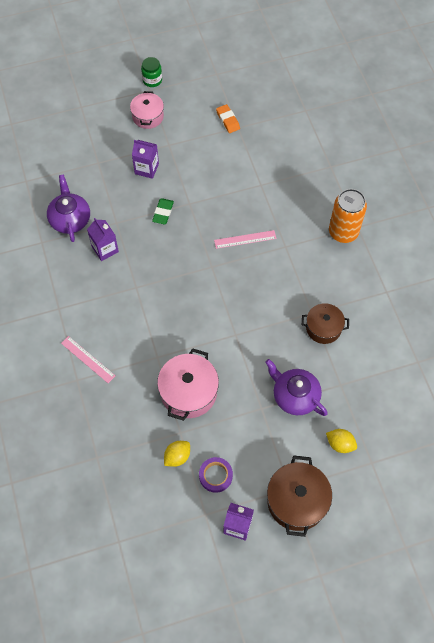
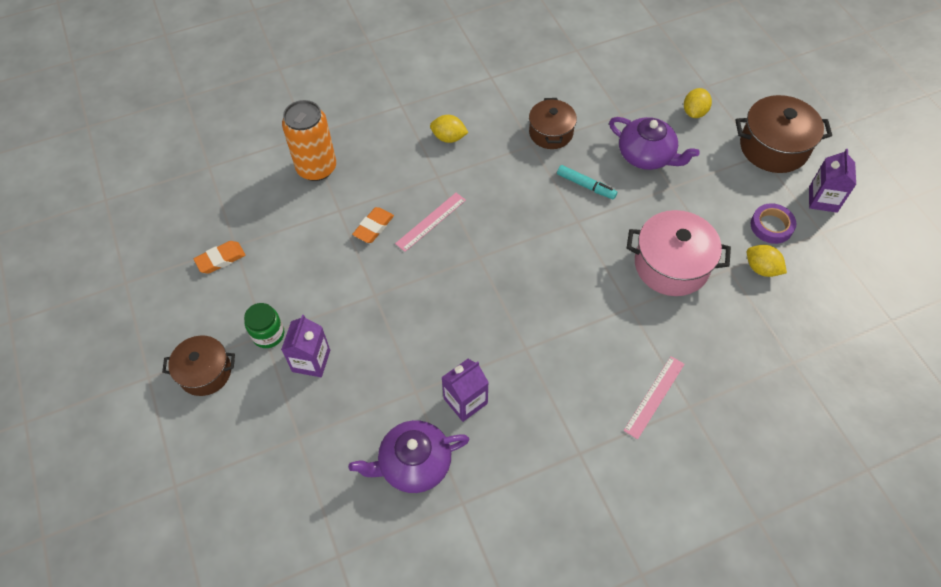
camera: 95 degrees left, 5 degrees down
pink pot [130,91,164,129] -> brown pot [162,336,235,396]
green jar [141,57,162,87] -> green jar moved to [244,303,284,348]
green eraser [152,198,174,224] -> none
pink ruler [214,230,277,249] -> pink ruler turned 60 degrees clockwise [395,193,466,252]
purple teapot [265,359,328,416] -> purple teapot turned 90 degrees counterclockwise [609,117,700,170]
orange can [329,189,367,243] -> orange can moved to [282,100,336,181]
none -> orange eraser [352,207,394,243]
none -> yellow lemon [430,115,469,143]
none -> turquoise marker [557,165,617,199]

